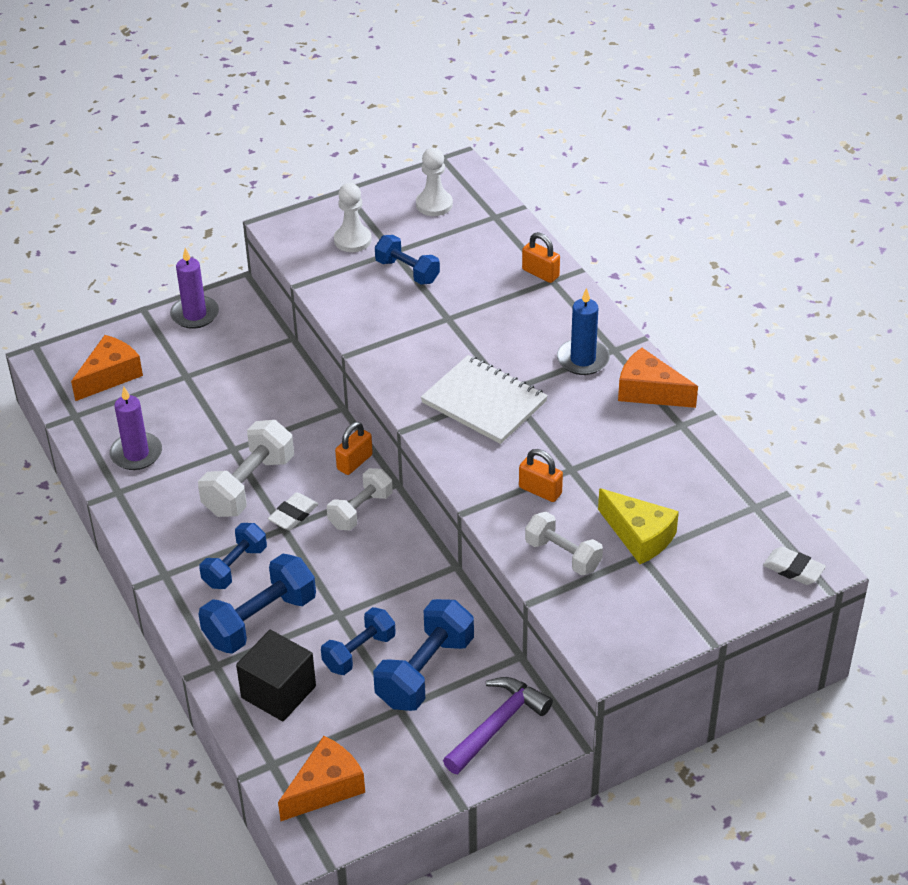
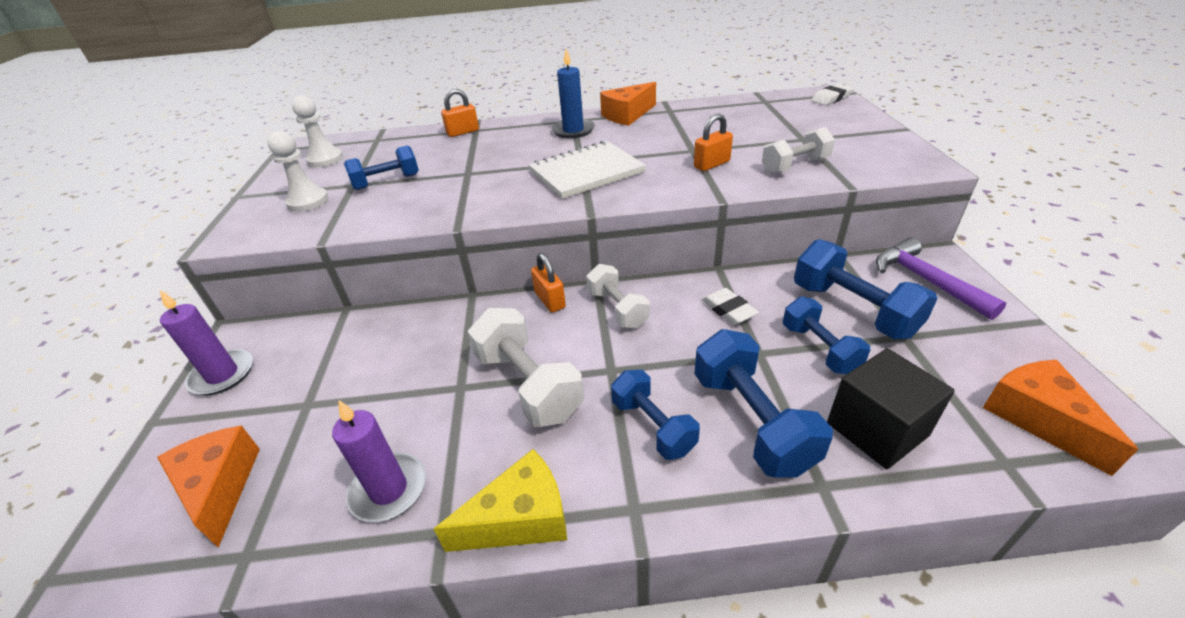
camera: 65 degrees left, 5 degrees down
white eraser [268,493,319,530] -> white eraser moved to [702,288,759,325]
yellow cheese [598,488,679,564] -> yellow cheese moved to [434,449,567,552]

